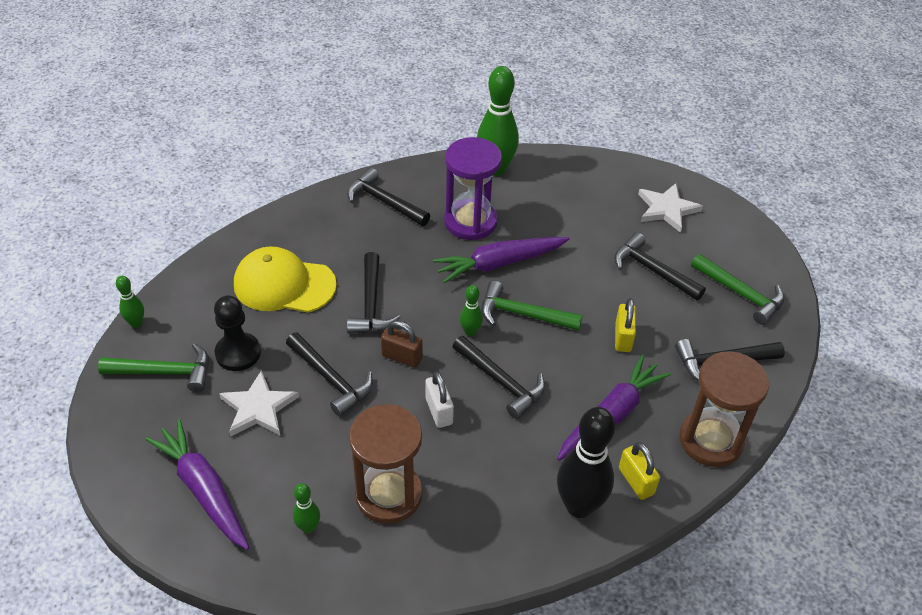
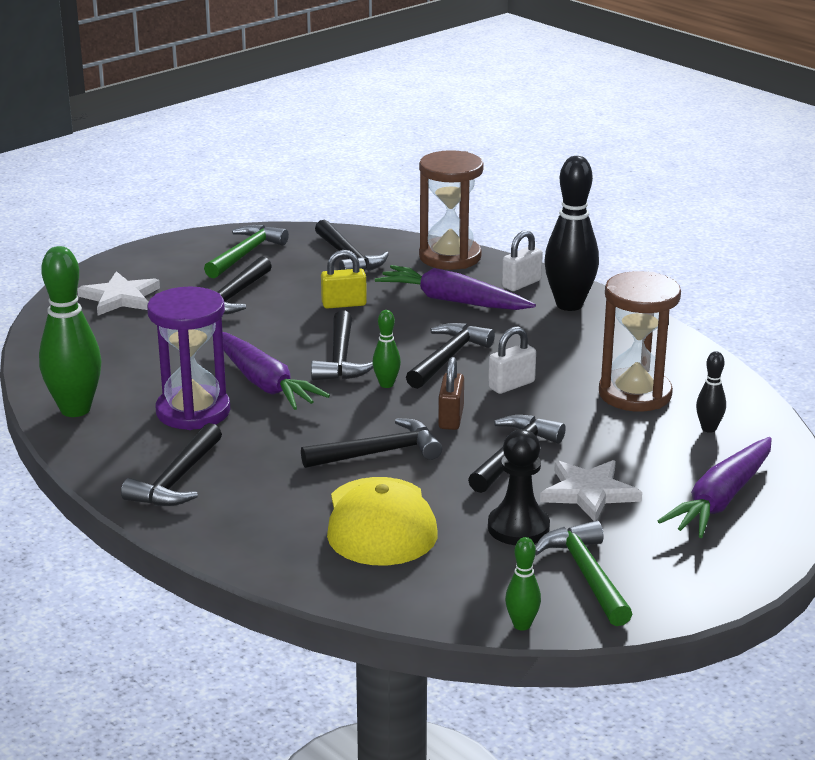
camera: 105 degrees left, 20 degrees down
green bowling pin [293,483,320,534] -> black bowling pin [696,351,726,433]
green hammer [481,281,583,331] -> black hammer [311,311,373,380]
yellow padlock [619,442,660,500] -> white padlock [502,230,543,291]

